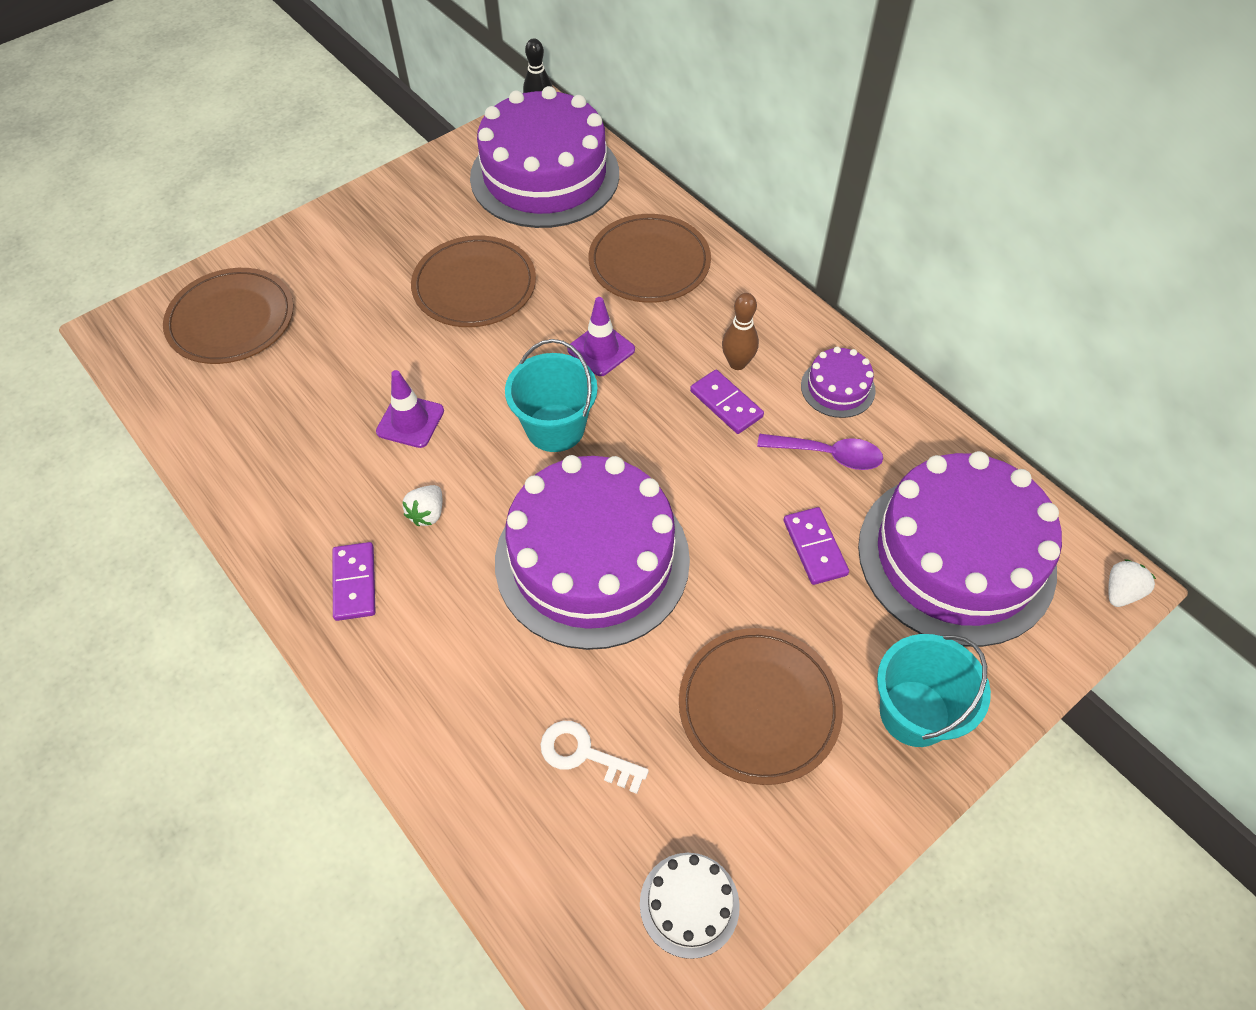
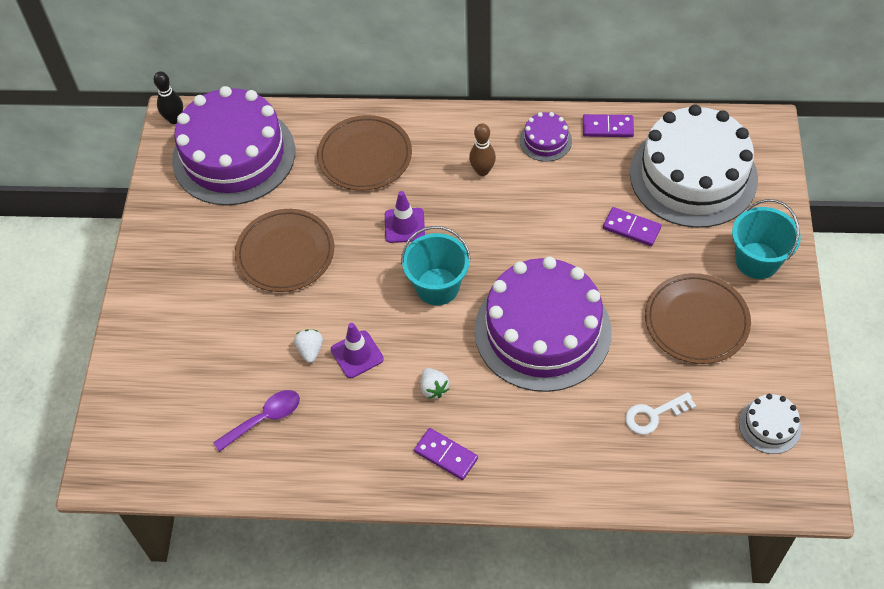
camera: 45 degrees left, 0 degrees up
brown plate [163,268,294,364] -> none
purple domino [690,370,764,434] -> purple domino moved to [583,114,634,137]
purple spoon [757,434,883,470] -> purple spoon moved to [213,390,300,452]
purple cake [858,451,1062,647] -> white cake [630,104,758,228]
white strawberry [1108,559,1156,607] -> white strawberry moved to [294,329,323,363]

